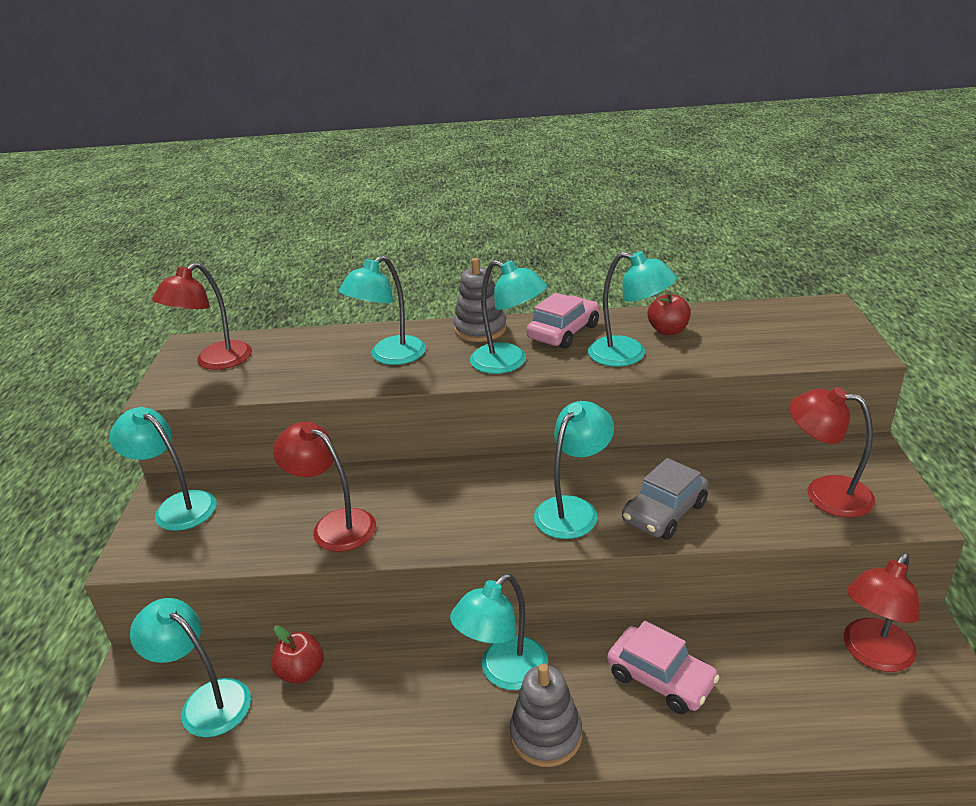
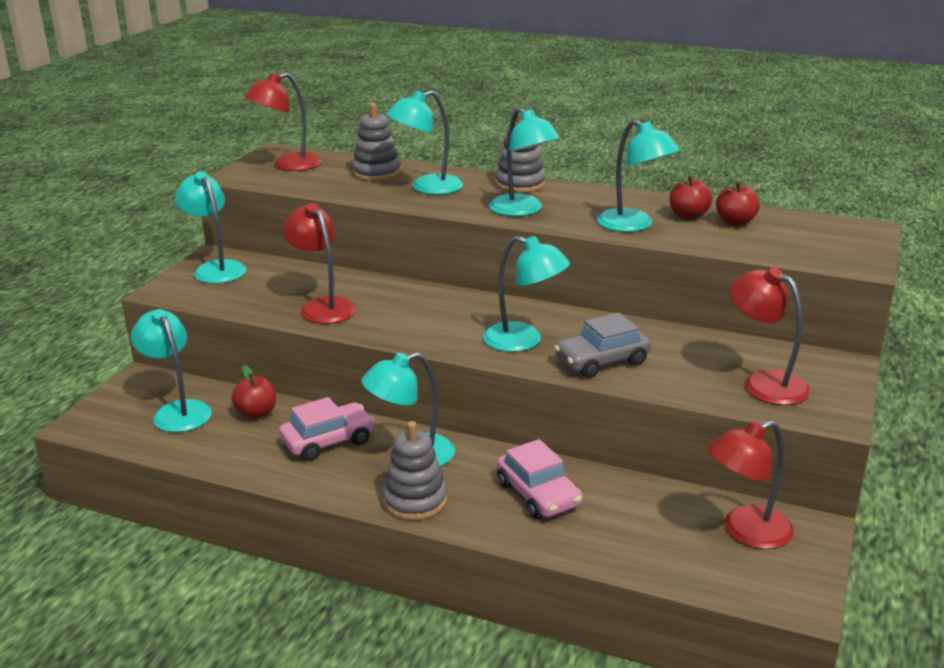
camera: 20 degrees right, 5 degrees down
pink car [526,293,599,349] -> pink car moved to [279,397,375,461]
turquoise lamp [534,401,614,539] -> turquoise lamp turned 60 degrees clockwise [483,236,570,352]
none -> grey stacking toy [352,103,401,181]
none -> red apple [716,181,760,226]

